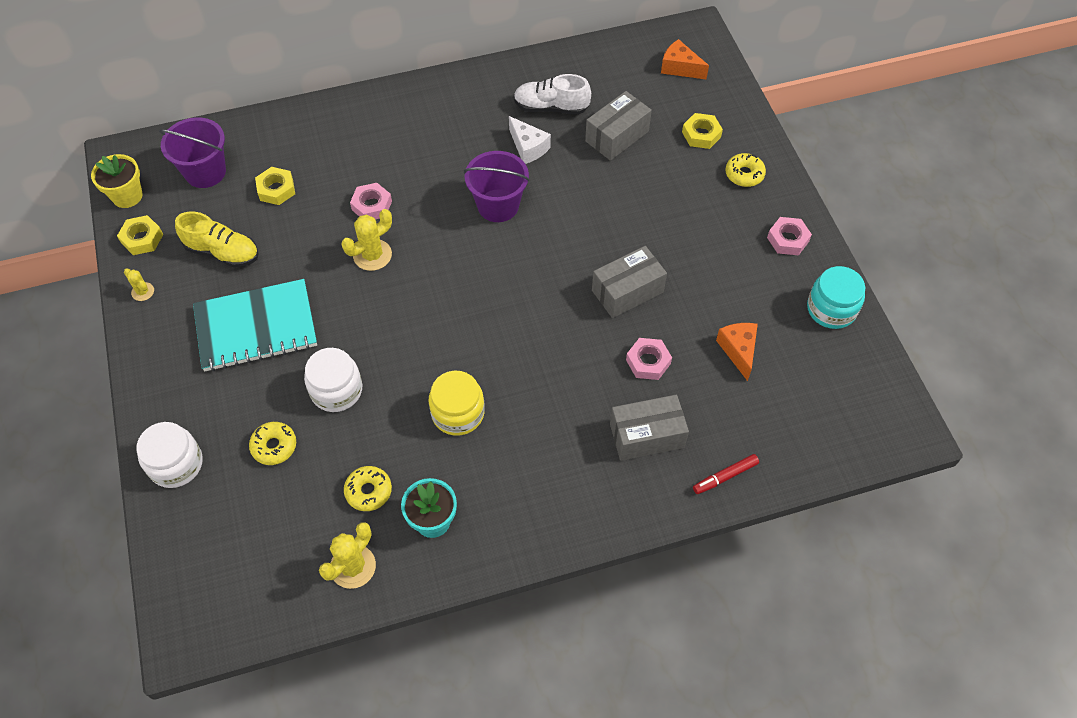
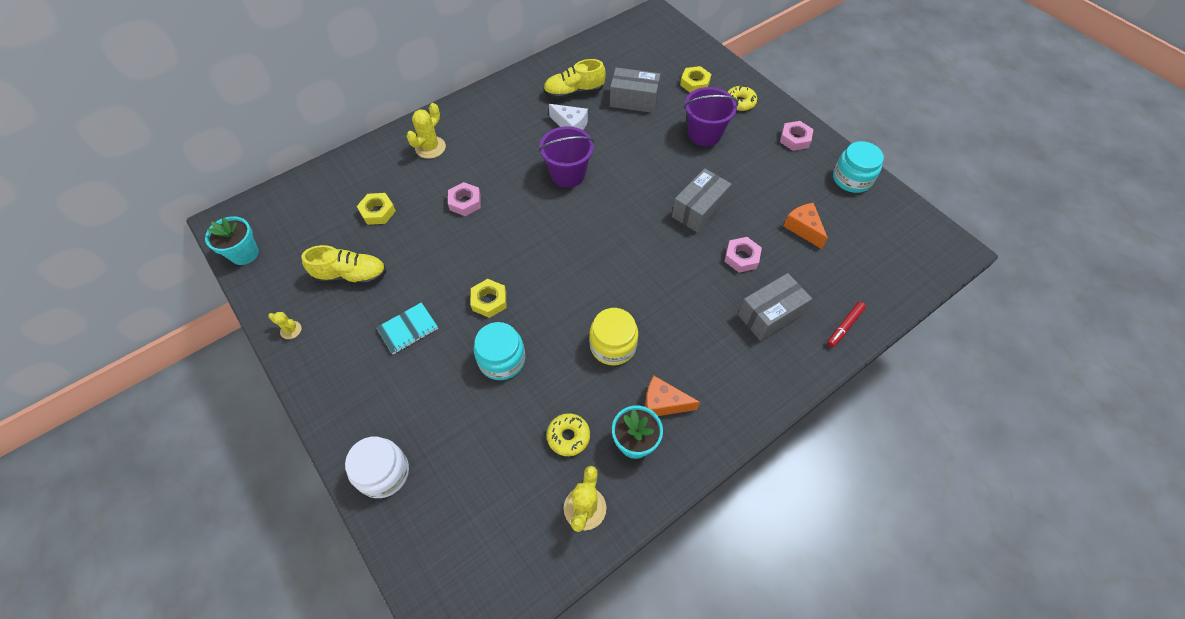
camera: 20 degrees left, 0 degrees up
yellow flower pot [91,154,143,208] -> turquoise flower pot [205,216,259,265]
yellow nut [117,215,163,255] -> yellow nut moved to [471,279,506,318]
purple bucket [159,117,226,188] -> purple bucket moved to [684,87,738,146]
turquoise notebook [193,279,317,372] -> turquoise notebook [376,302,438,354], size x0.50
yellow donut [249,422,296,465] -> none
white jar [304,348,362,412] -> turquoise jar [474,322,525,380]
yellow cactus [342,209,392,271] -> yellow cactus moved to [406,103,446,159]
white shoe [514,74,591,115] -> yellow shoe [543,59,605,99]
grey box [585,91,652,161] -> grey box turned 75 degrees clockwise [610,68,661,113]
orange cheese [661,39,709,79] -> orange cheese moved to [645,376,700,416]

